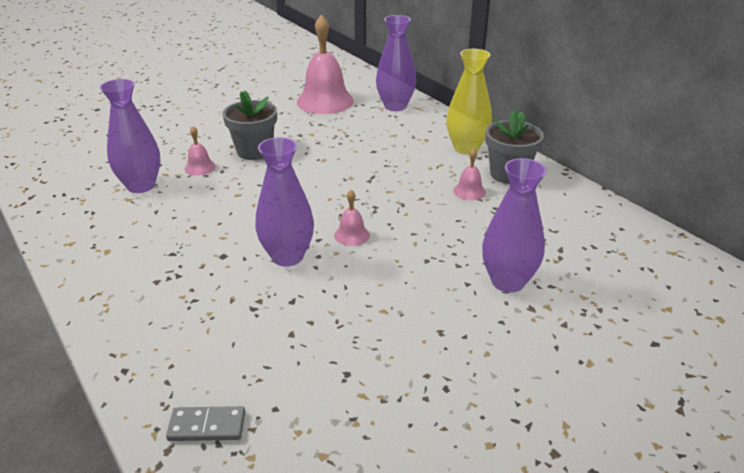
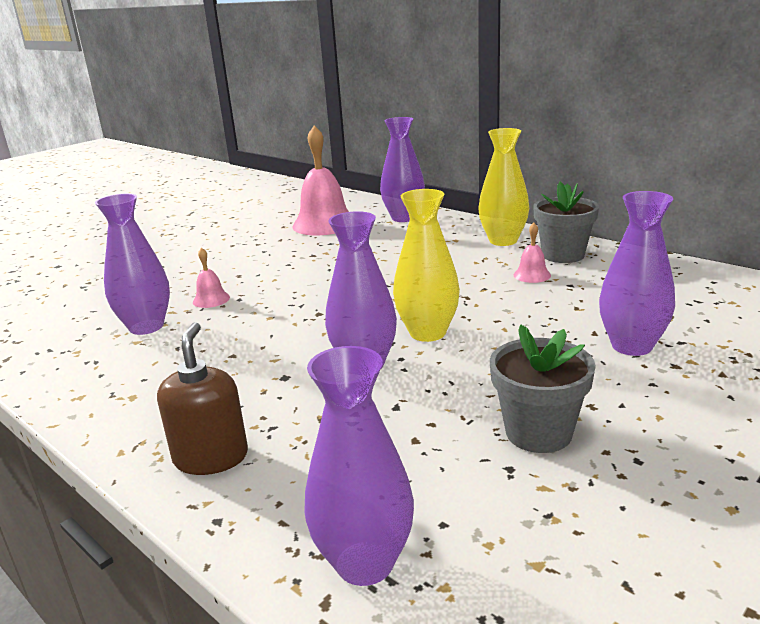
camera: 10 degrees left, 10 degrees down
grey domino [166,406,245,441] -> purple vase [304,346,414,586]
grey flower pot [222,90,277,160] -> grey flower pot moved to [490,325,596,453]
pink bell [334,190,370,246] -> yellow vase [393,189,460,342]
none -> brown soap dispenser [157,322,248,475]

